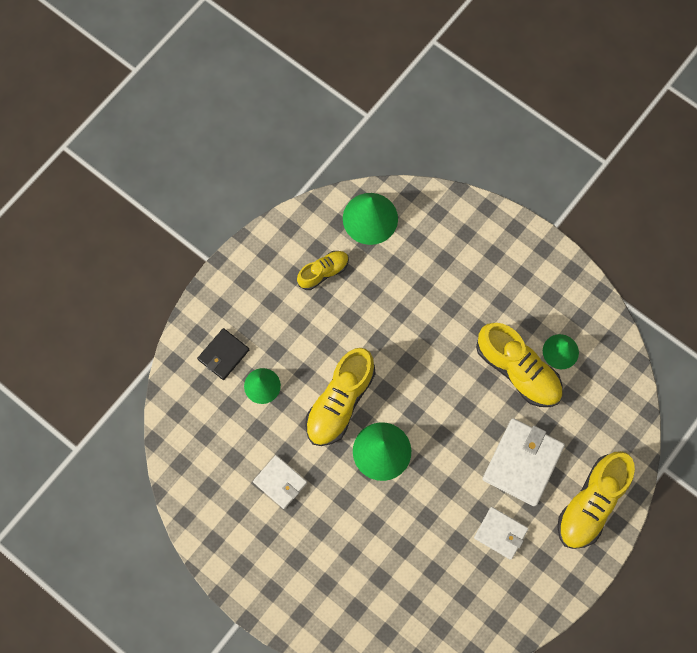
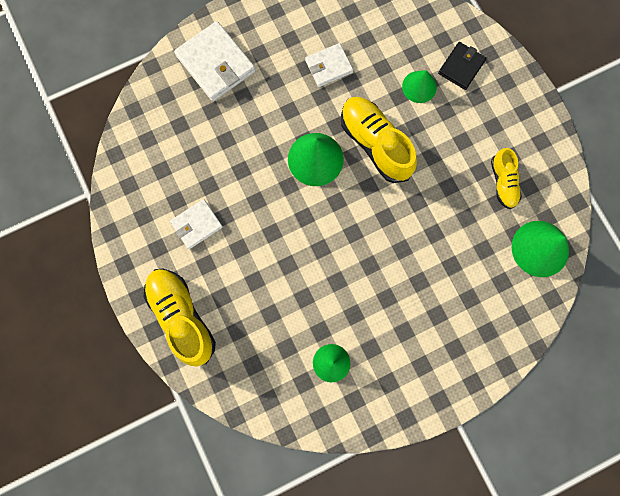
camera: 115 degrees right, 5 degrees up
black wallet [197,328,250,380] -> black wallet turned 60 degrees clockwise [438,42,487,90]
yellow shoe [476,323,562,407] -> none
white wallet [483,418,565,506] -> white wallet moved to [174,21,256,101]

